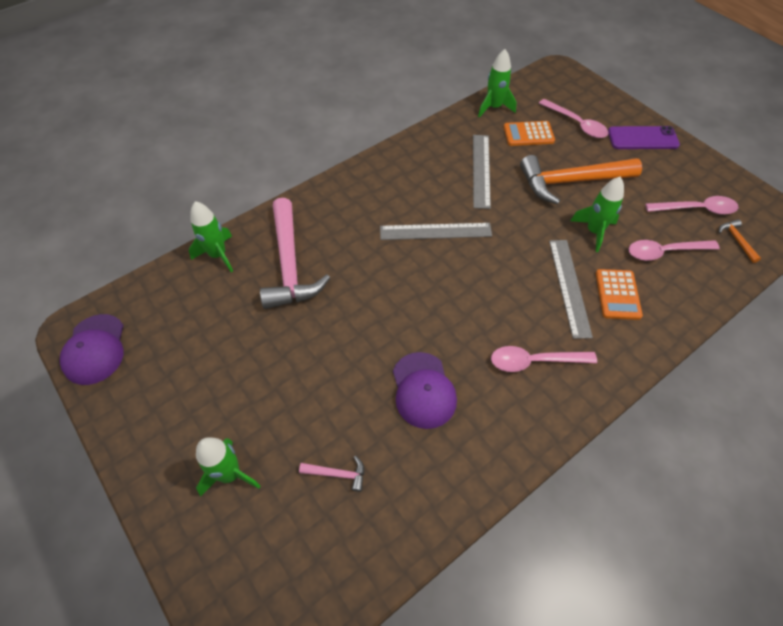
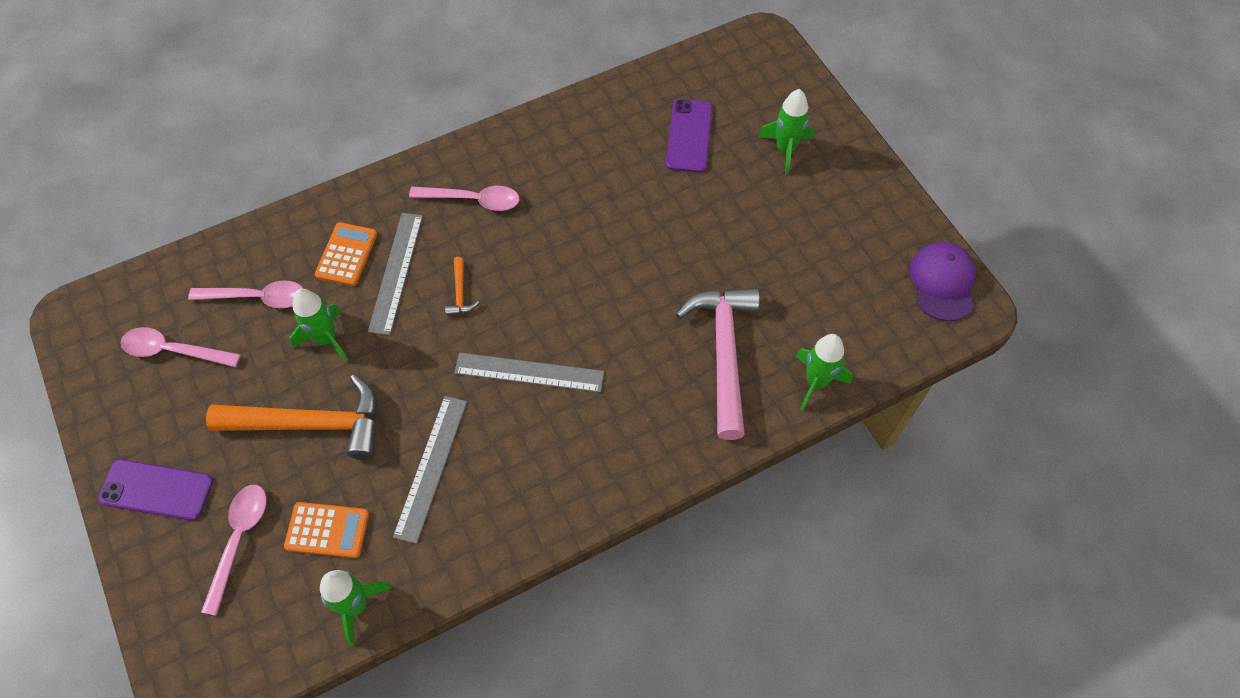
camera: 170 degrees left, 5 degrees up
pink hammer [299,456,364,492] -> purple phone [666,99,712,173]
purple cap [393,352,457,429] -> none
pink spoon [539,99,608,138] -> pink spoon turned 45 degrees clockwise [201,485,266,616]
orange hammer [719,219,761,263] -> orange hammer moved to [445,257,479,316]

